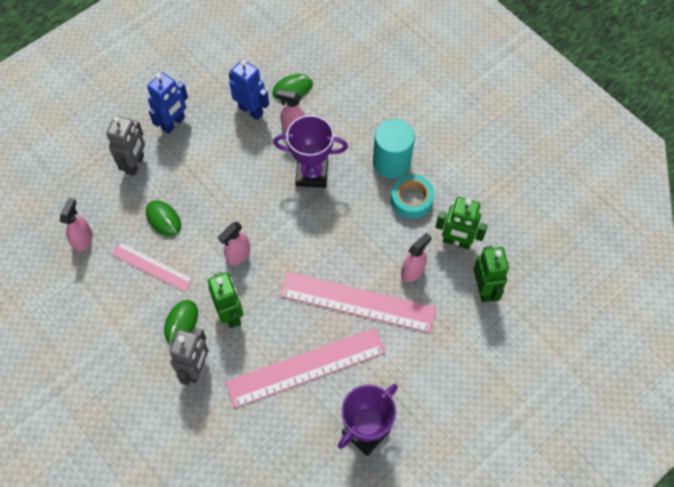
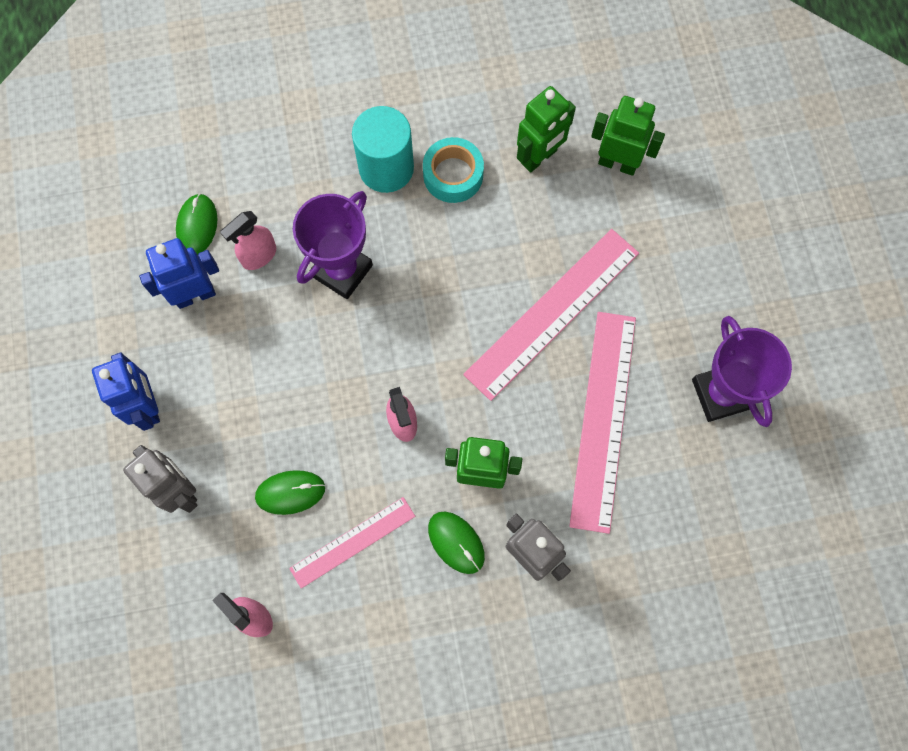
camera: 60 degrees left, 10 degrees up
pink spray bottle [401,233,432,282] -> none

